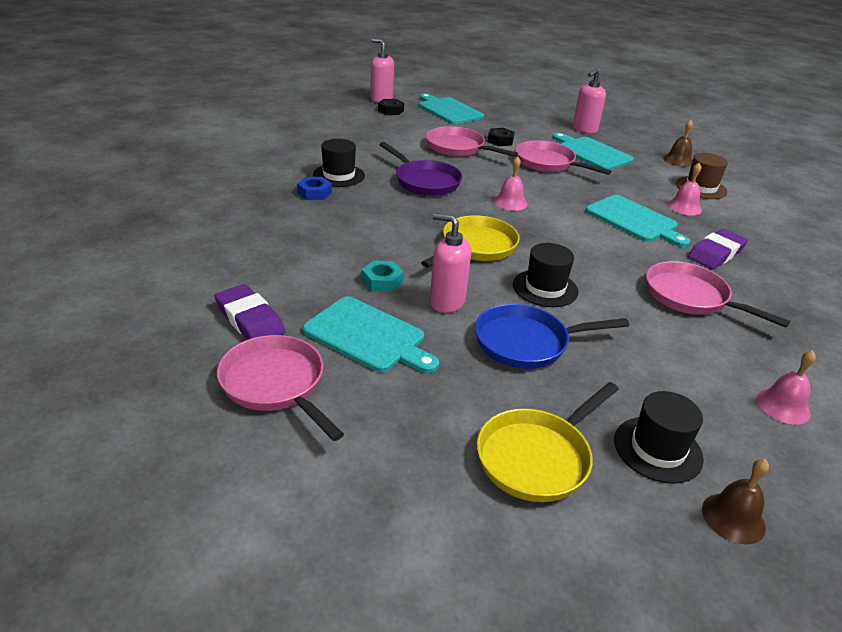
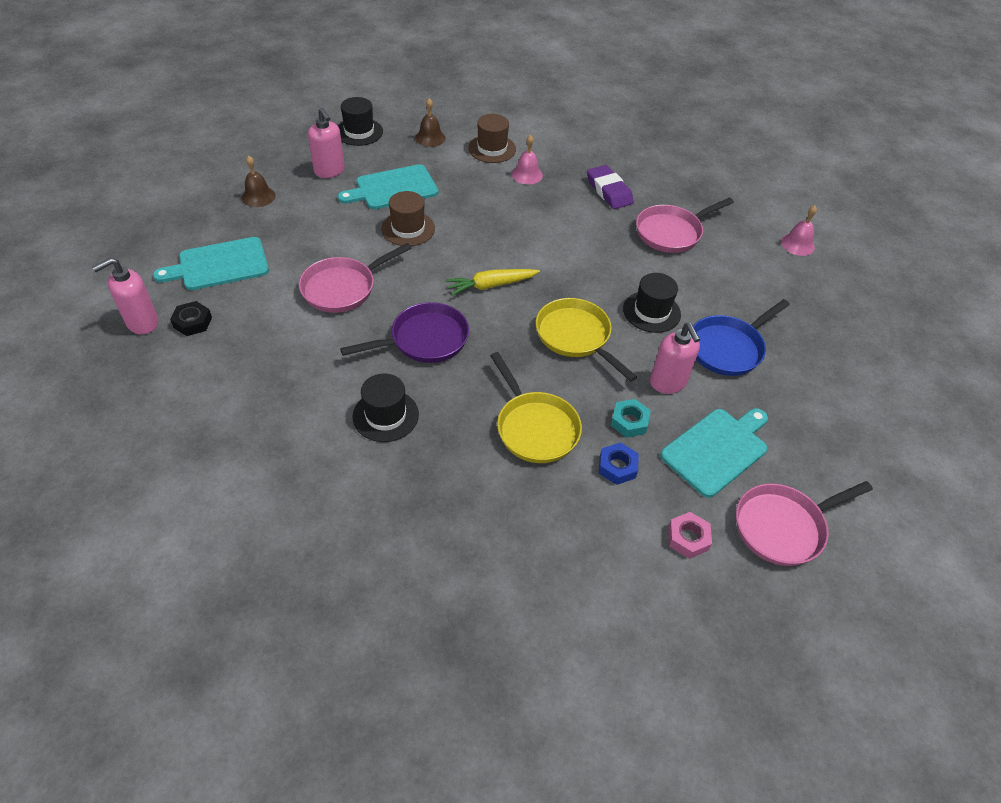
camera: 75 degrees left, 15 degrees up
purple eraser [214,284,285,340] -> pink nut [668,512,712,559]
blue nut [297,177,332,200] -> blue nut moved to [599,442,639,485]
pink soap dispenser [430,213,471,313] -> pink soap dispenser turned 60 degrees counterclockwise [650,323,700,394]
blue pan [475,304,629,369] -> blue pan turned 45 degrees clockwise [693,299,790,376]
yellow pan [477,382,619,502] -> yellow pan moved to [490,352,582,463]
black nut [488,128,515,146] -> none
pink bell [494,156,528,211] -> yellow carrot [445,269,540,296]
pink pan [515,141,612,175] -> brown hat [381,191,435,246]
turquoise cutting board [585,195,690,247] -> none
black hat [614,391,704,484] -> black hat moved to [338,97,383,146]
brown bell [702,459,769,544] -> brown bell moved to [242,156,276,207]

